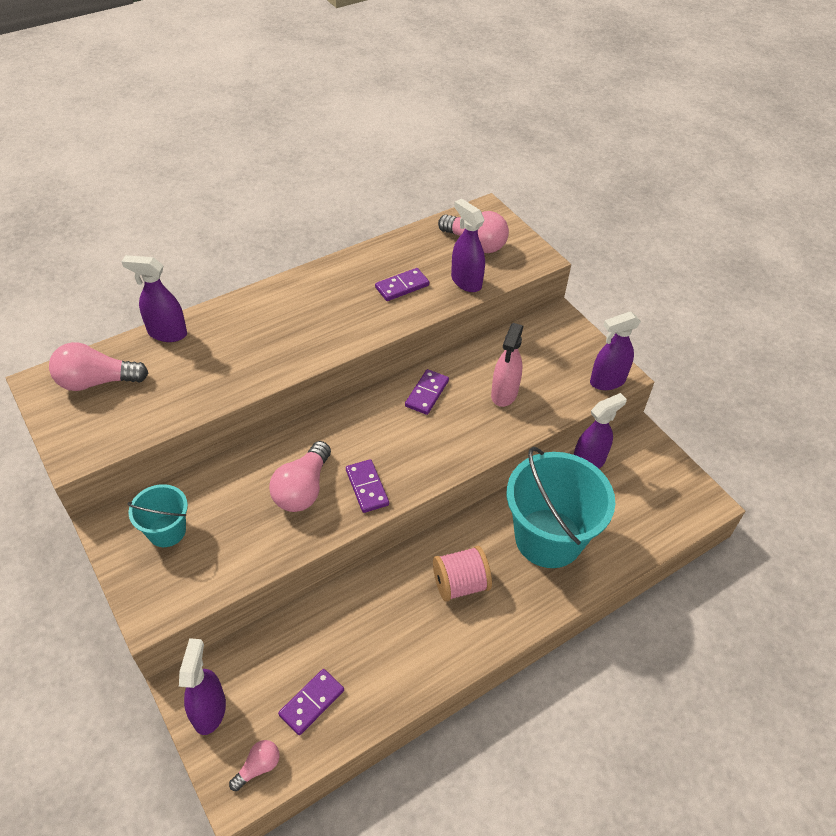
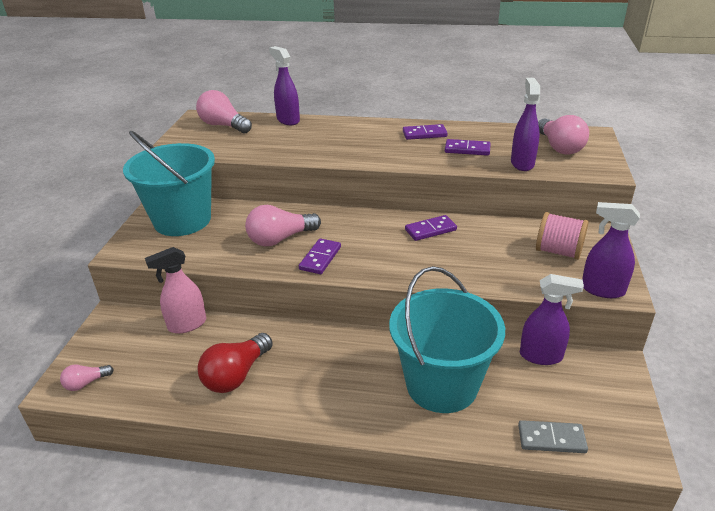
camera: 45 degrees right, 15 degrees down
turquoise bucket [127,484,188,547] -> turquoise bucket [123,131,215,236], size x1.98
purple spray bottle [179,638,226,735] -> none
pink light bulb [229,740,280,791] -> pink light bulb turned 150 degrees clockwise [60,365,114,391]
purple domino [278,669,344,735] -> purple domino moved to [403,124,448,140]
pink spool [433,546,492,602] -> pink spool moved to [536,212,589,260]
pink spray bottle [491,323,523,407] -> pink spray bottle moved to [145,247,206,334]
none -> red light bulb [197,333,273,393]
none -> grey domino [518,420,588,453]

